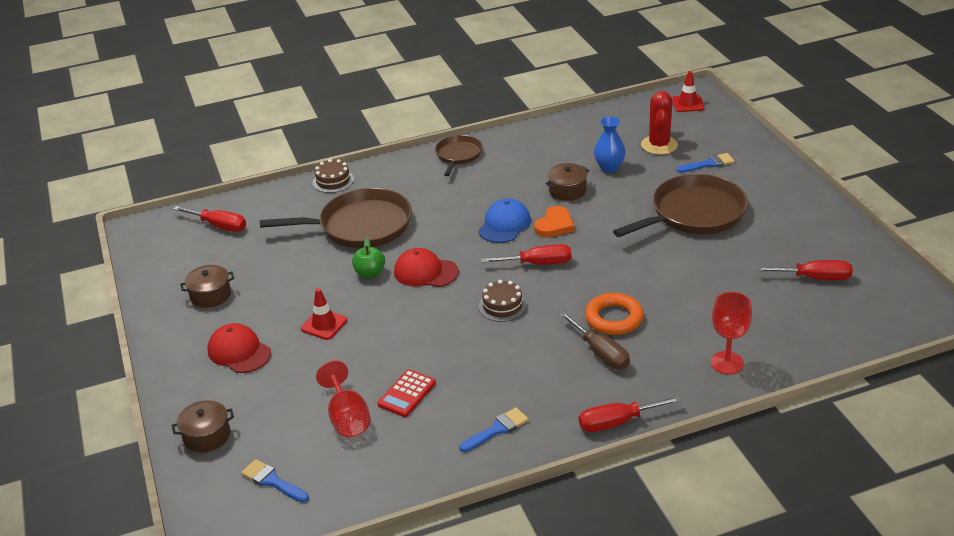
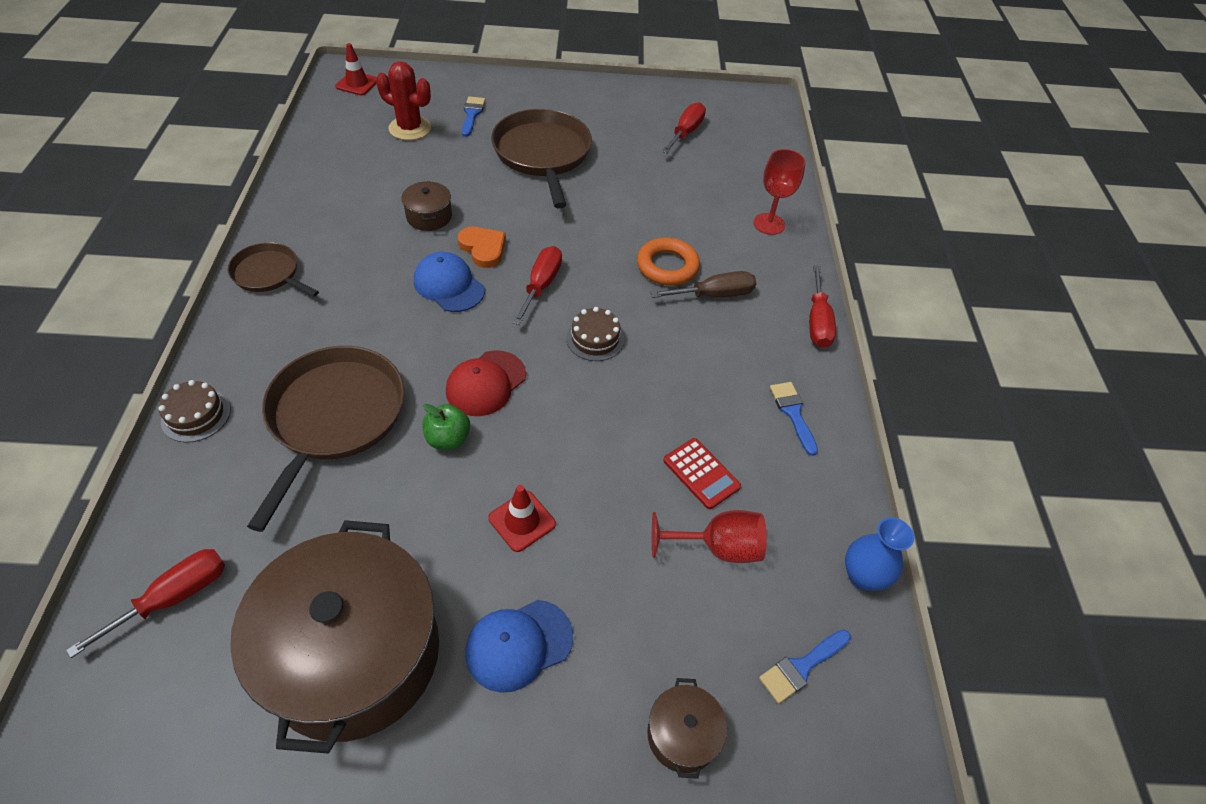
camera: 75 degrees left, 15 degrees up
brown pot [180,265,234,308] -> brown pot [230,520,439,754], size x2.45
red cap [208,323,271,373] -> blue cap [465,600,573,693]
blue vase [594,116,626,173] -> blue vase moved to [845,517,914,591]

